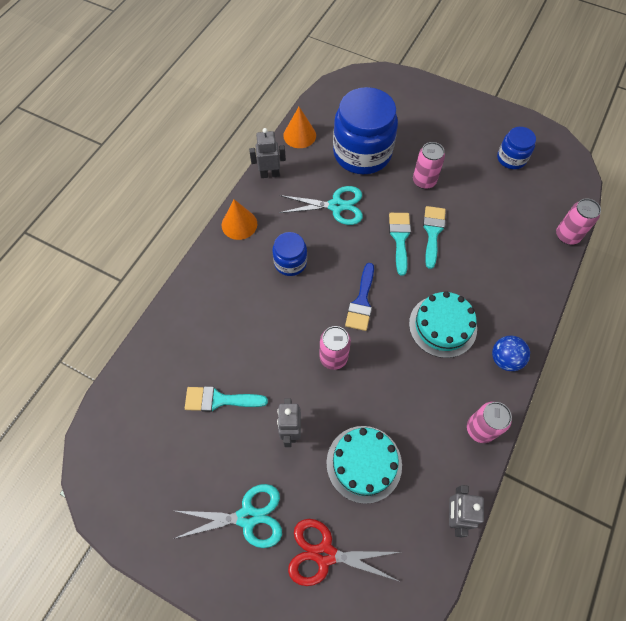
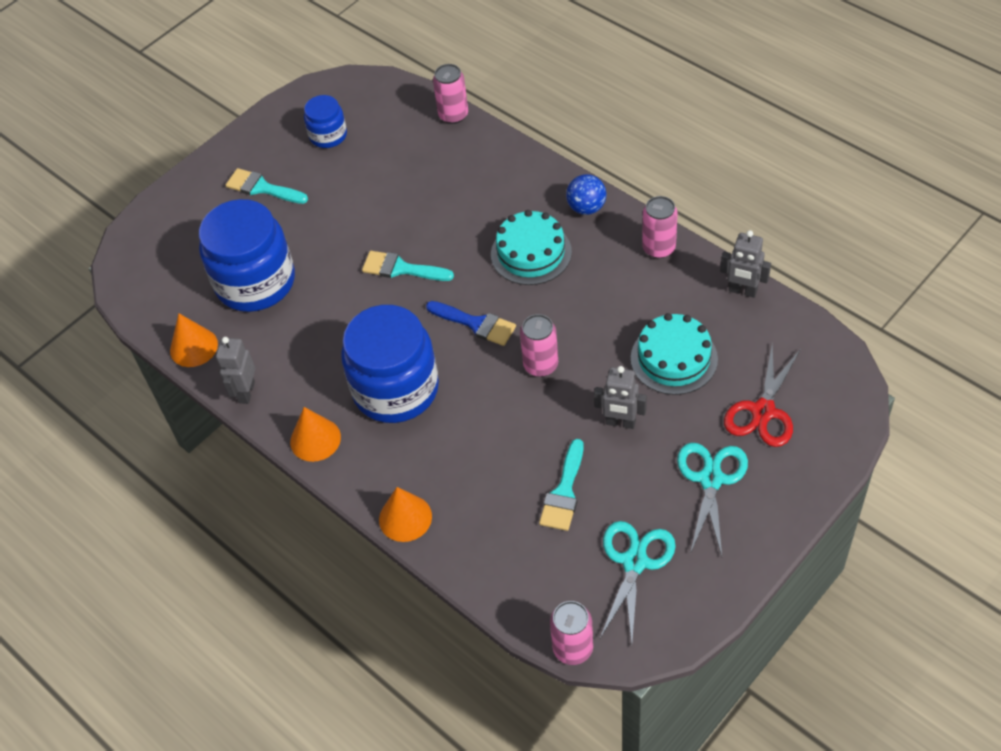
camera: 70 degrees left, 10 degrees down
blue jar [272,232,307,276] -> blue jar [341,305,439,423], size x1.97
turquoise scissors [279,186,363,225] -> turquoise scissors moved to [600,521,676,643]
pink can [413,142,445,189] -> pink can moved to [550,601,593,665]
turquoise brush [423,206,446,269] -> turquoise brush moved to [226,168,308,204]
none -> orange cone [379,487,432,542]

